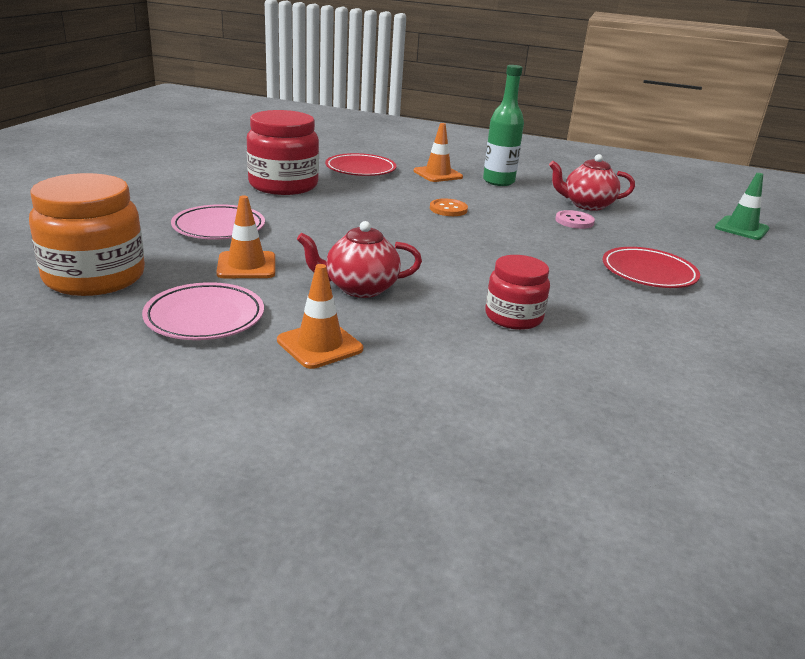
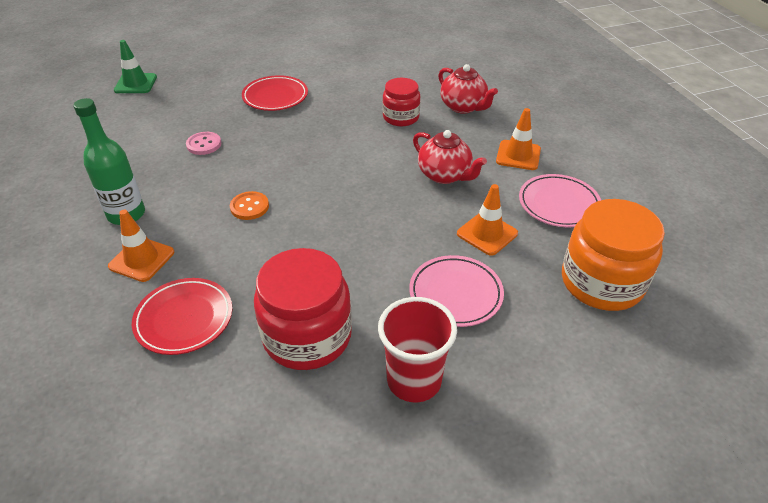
camera: 125 degrees left, 15 degrees up
red teapot [549,154,635,211] -> red teapot moved to [438,64,498,114]
none -> red cup [378,297,457,402]

